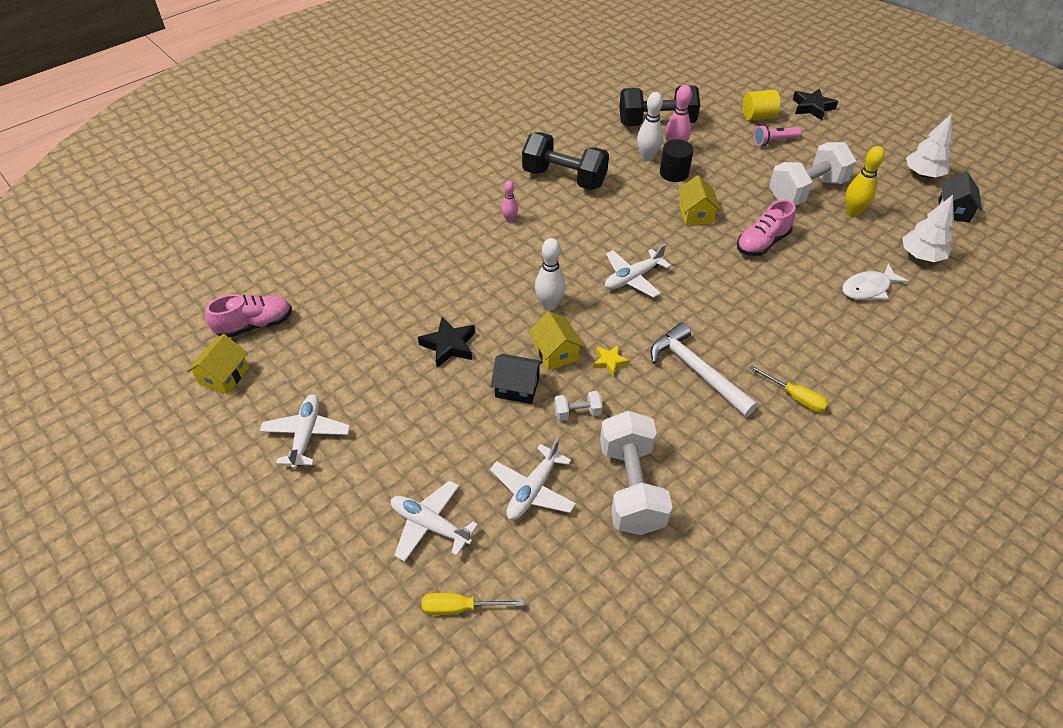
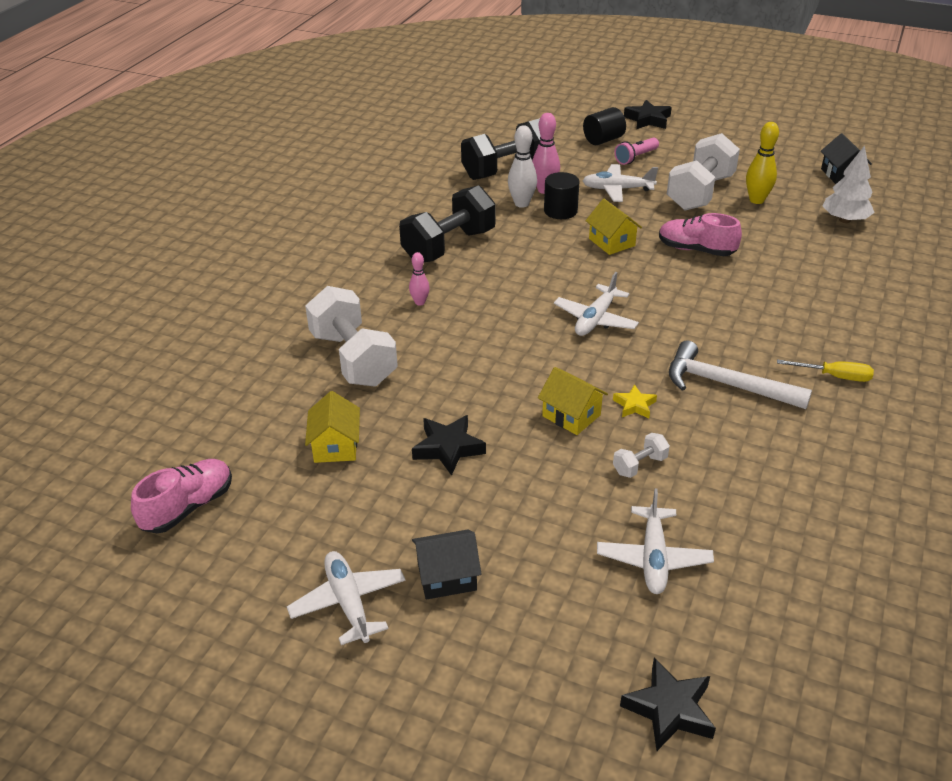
camera: 25 degrees left, 10 degrees down
yellow house [187,334,249,394] -> yellow house moved to [305,391,360,463]
white plane [391,480,478,562] -> white plane moved to [582,164,658,202]
yellow screwdriver [422,593,524,615] -> black star [620,658,716,751]
black house [491,354,543,404] -> black house moved to [412,529,481,600]
black dumbbell [522,132,609,190] -> black dumbbell turned 45 degrees counterclockwise [399,185,496,262]
white bowling pin [535,238,566,311] -> none
white dumbbell [600,411,672,535] -> white dumbbell moved to [305,286,398,387]
pink shoe [737,200,796,256] -> pink shoe turned 90 degrees clockwise [659,213,742,256]
yellow cylinder [743,90,780,121] -> black cylinder [583,107,626,145]
white fish [842,263,909,300] -> none
white tree [906,114,953,178] -> none

